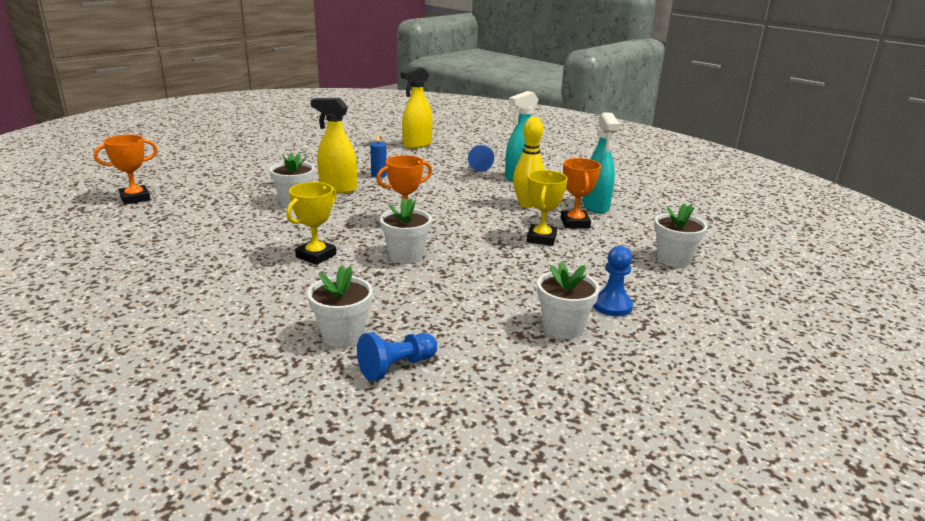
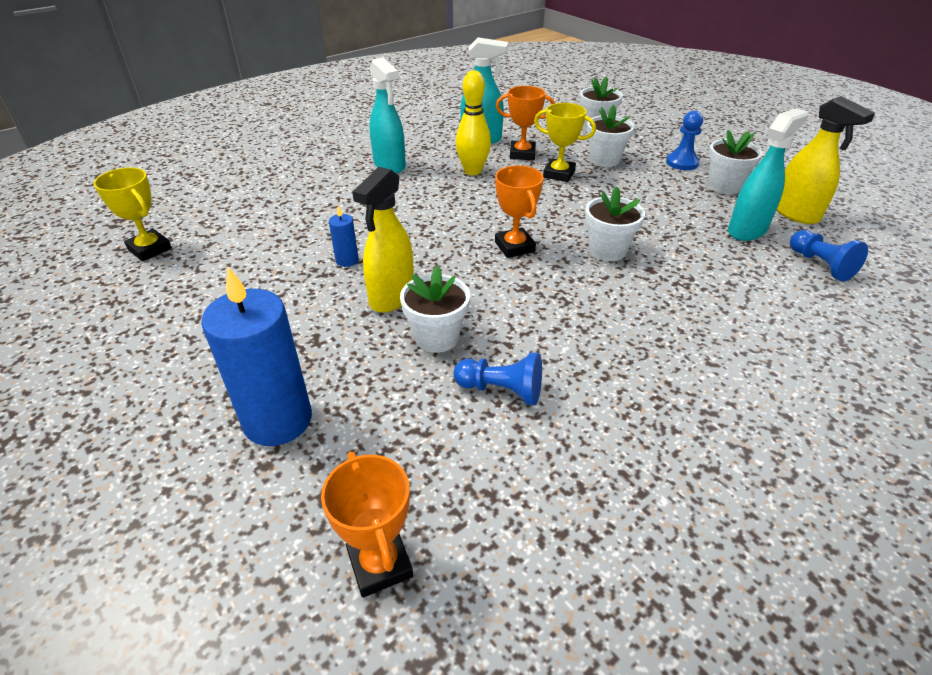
camera: 80 degrees left, 15 degrees up
yellow trophy [286,182,337,265] -> yellow trophy moved to [93,167,172,261]
white flower pot [307,265,373,347] -> white flower pot moved to [587,105,634,167]
yellow spray bottle [401,67,433,149] -> yellow spray bottle moved to [777,96,875,224]
blue pawn [468,145,494,172] -> blue pawn moved to [453,352,542,405]
none -> blue candle [201,267,312,446]
none -> turquoise spray bottle [728,108,809,241]

